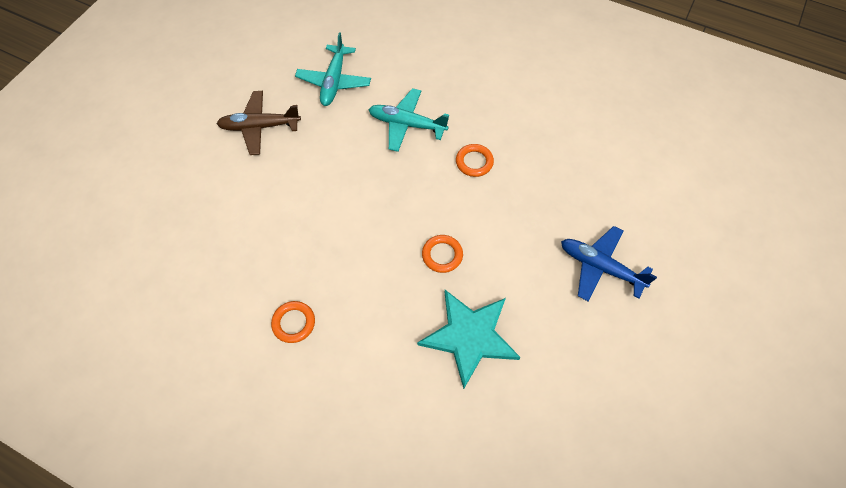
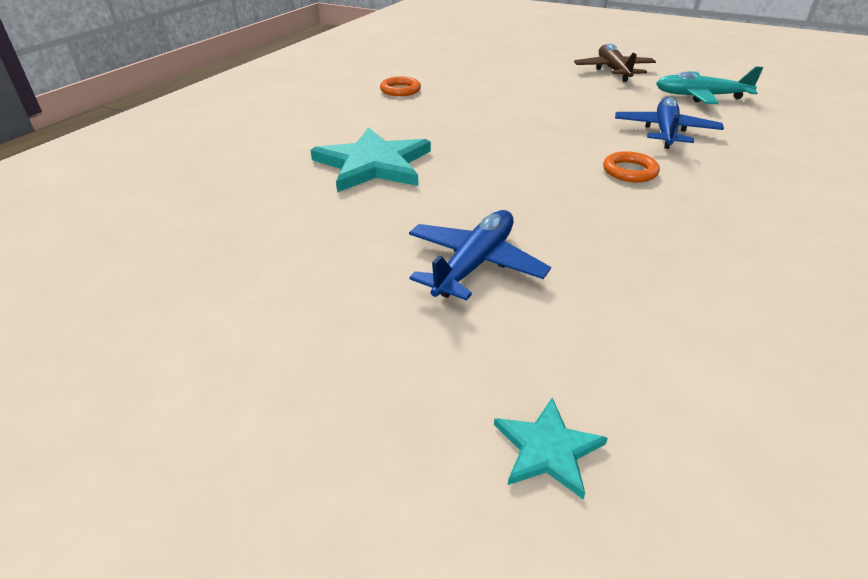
camera: 90 degrees right, 25 degrees down
turquoise plane [368,88,449,152] -> blue plane [615,97,724,149]
orange ring [422,235,463,273] -> none
none -> turquoise star [494,398,608,500]

